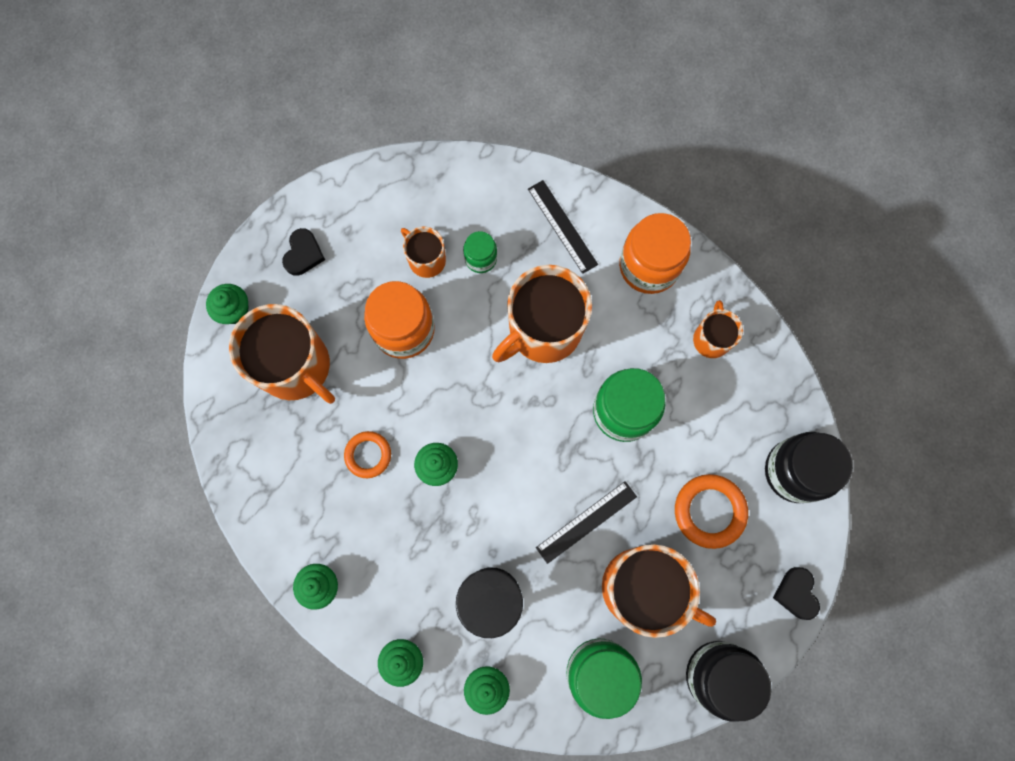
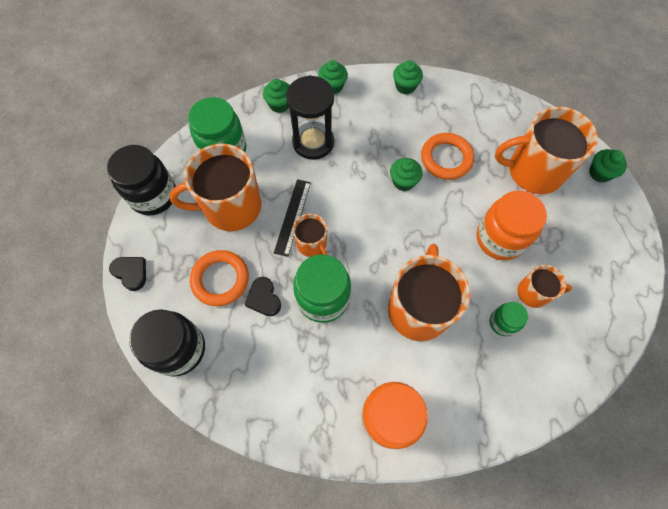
camera: 140 degrees right, 10 degrees down
black heart [282,228,325,276] -> black heart moved to [245,277,281,316]
orange ring [344,431,391,478] -> orange ring [421,133,474,180], size x1.53
black ruler [528,180,598,274] -> none
orange mug [693,300,743,358] -> orange mug moved to [293,214,327,257]

